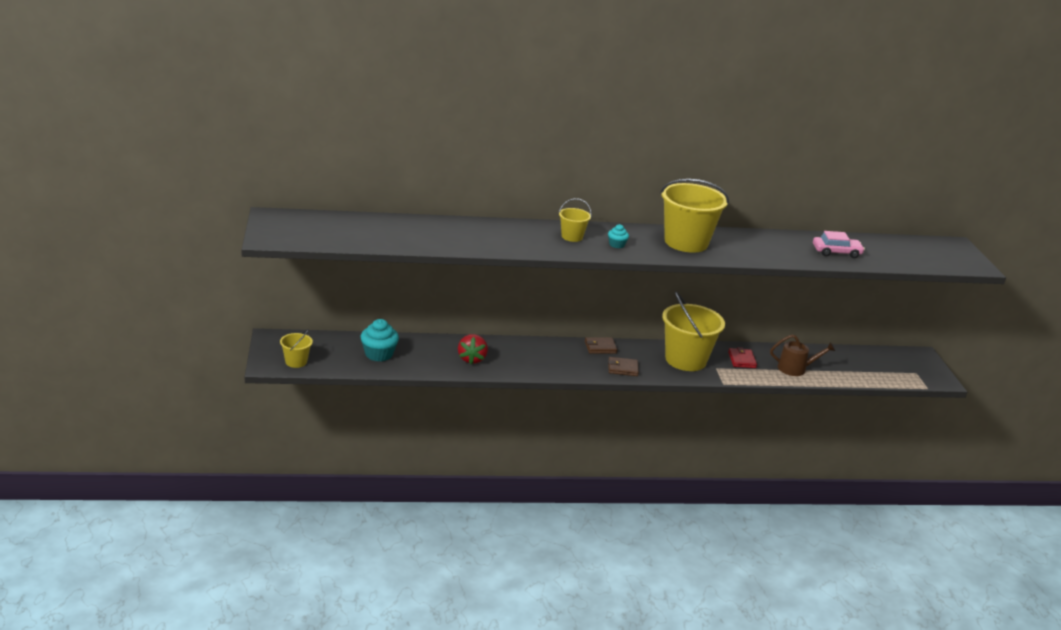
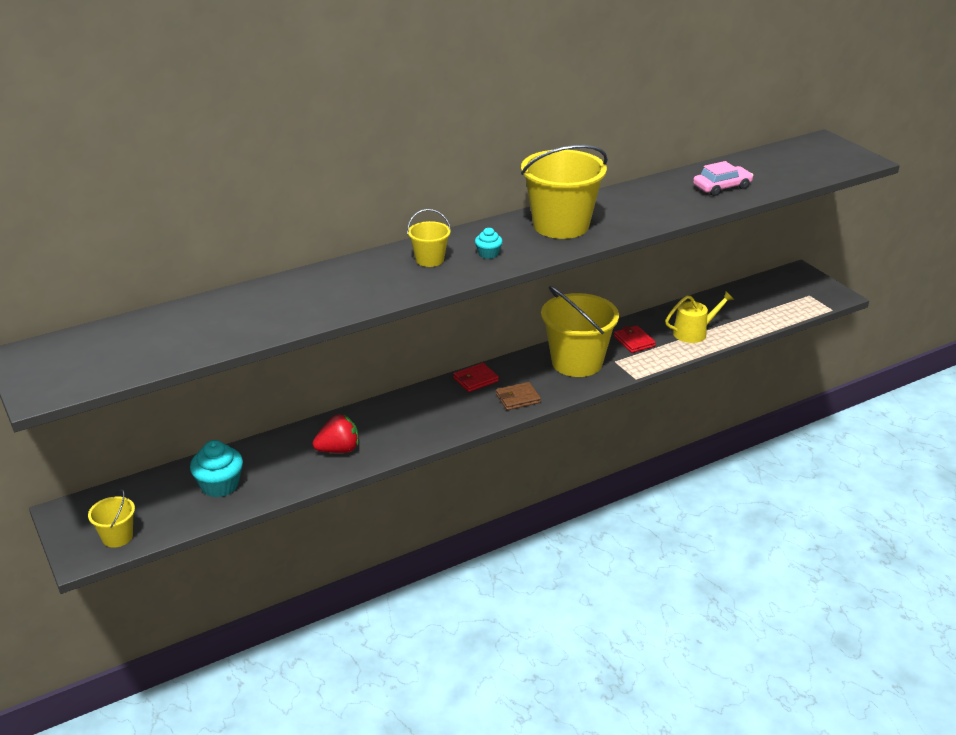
camera: 20 degrees left, 5 degrees up
red strawberry [458,334,488,364] -> red strawberry turned 90 degrees counterclockwise [313,414,359,453]
brown wallet [585,337,617,354] -> red wallet [453,363,499,392]
brown watering can [770,334,835,376] -> yellow watering can [665,292,734,343]

